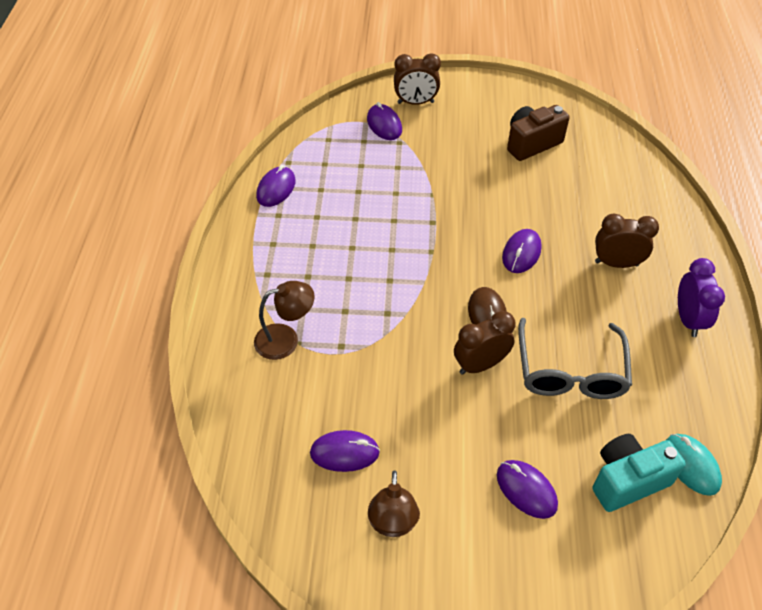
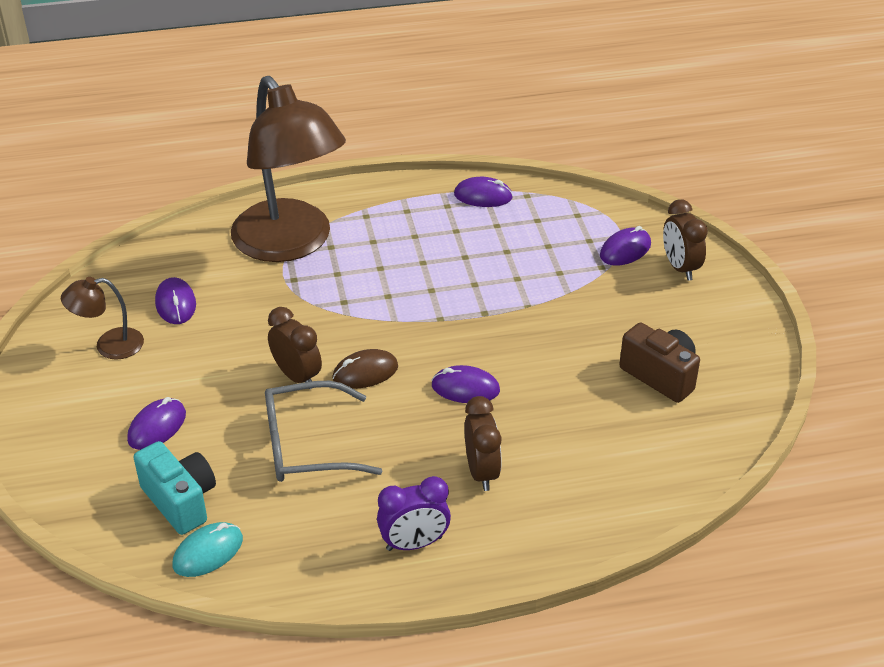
camera: 75 degrees right, 10 degrees down
brown lamp [254,281,315,360] -> brown lamp [231,76,346,262], size x2.33

